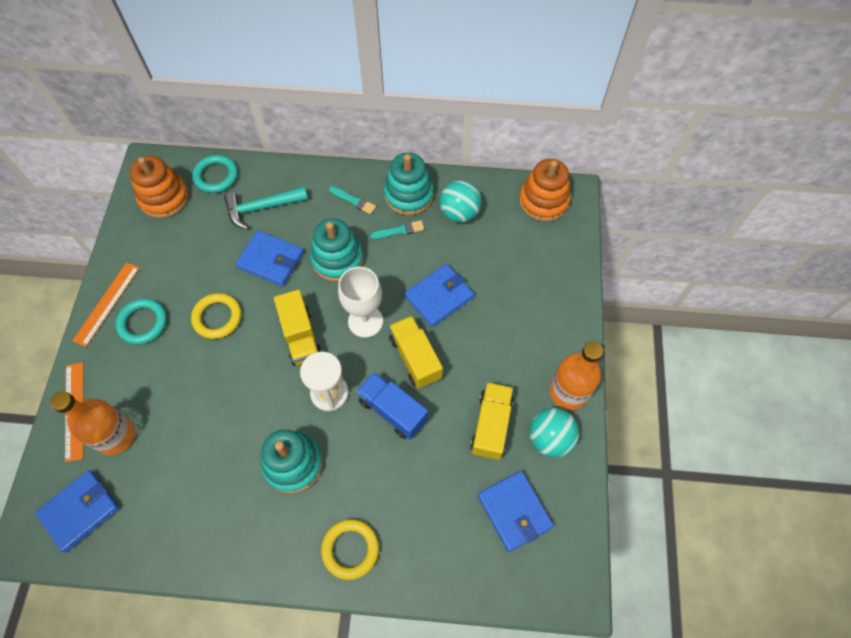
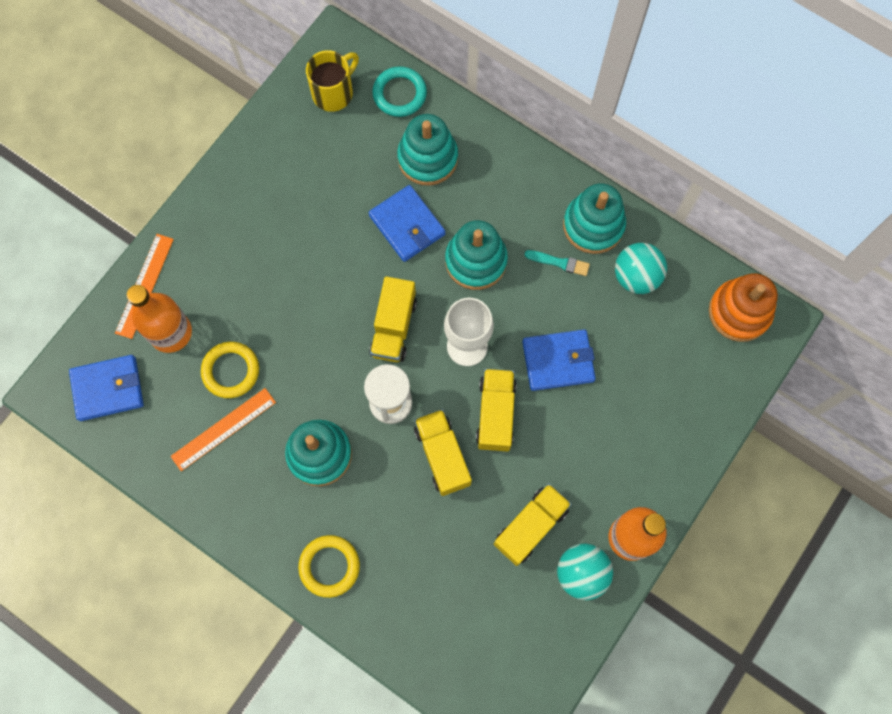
camera: 30 degrees right, 10 degrees up
orange ruler [72,262,140,347] -> orange ruler moved to [170,388,276,471]
turquoise ring [116,298,167,345] -> none
orange stacking toy [130,155,189,218] -> yellow mug [306,50,359,112]
yellow ring [191,293,241,339] -> yellow ring moved to [201,342,259,398]
turquoise hammer [224,187,308,230] -> turquoise stacking toy [397,114,458,186]
turquoise brush [329,186,376,215] -> none
blue truck [356,372,428,440] -> yellow truck [414,409,472,496]
blue wallet [478,471,554,552] -> none

